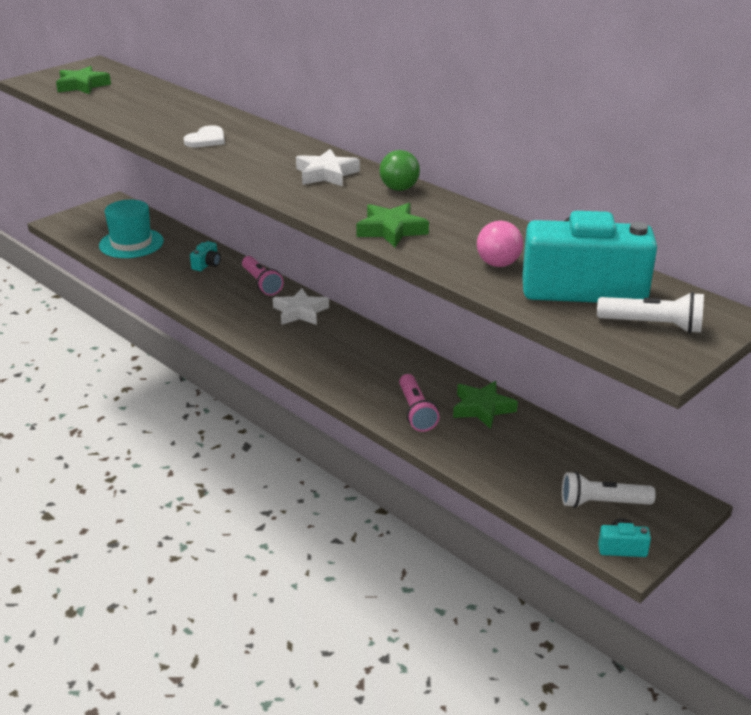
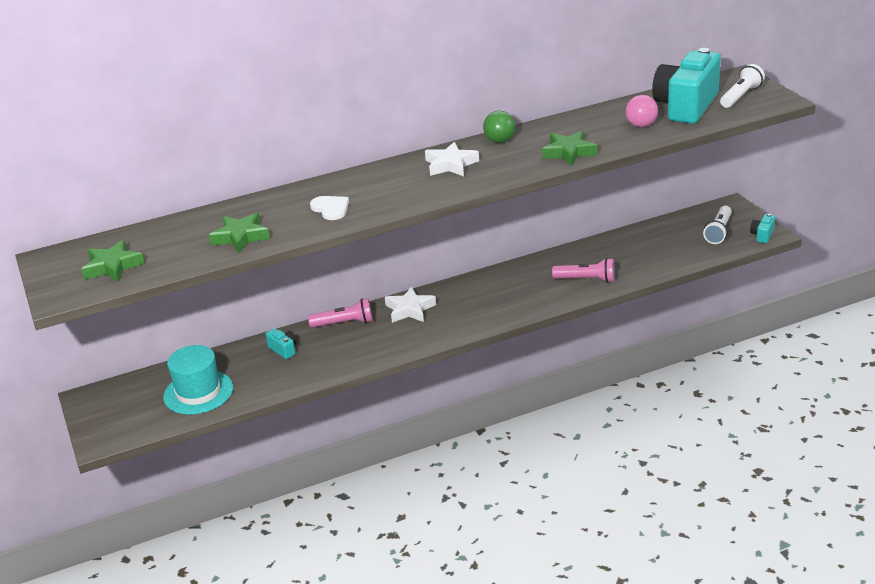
camera: 65 degrees left, 0 degrees up
green star [453,381,518,429] -> green star moved to [209,213,270,253]

